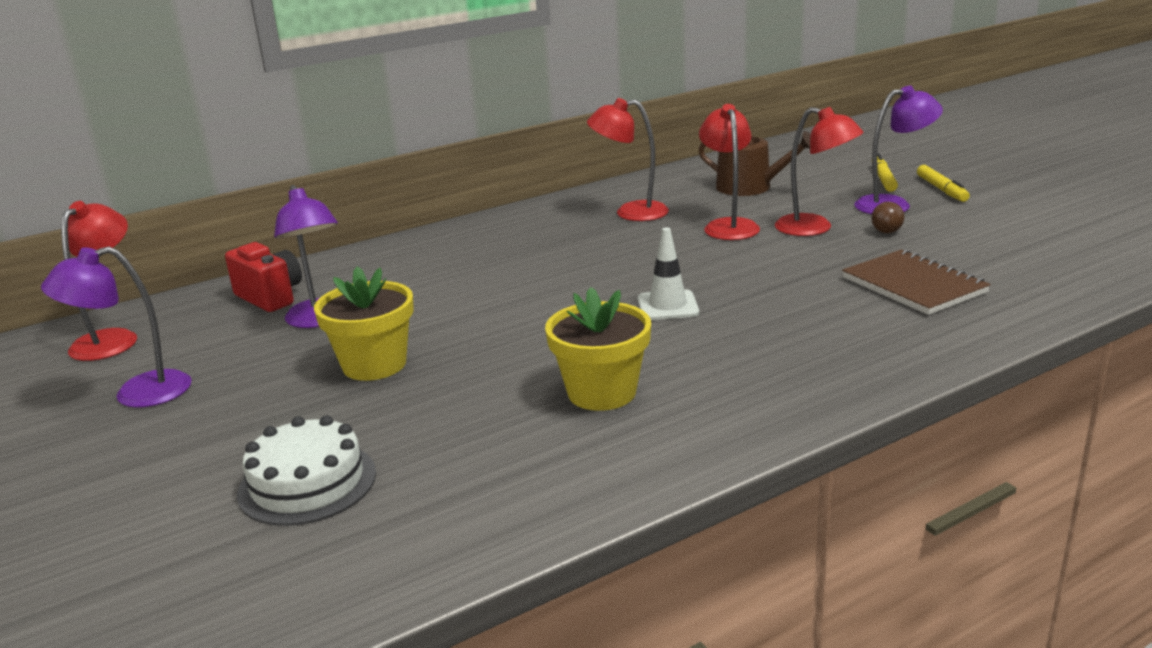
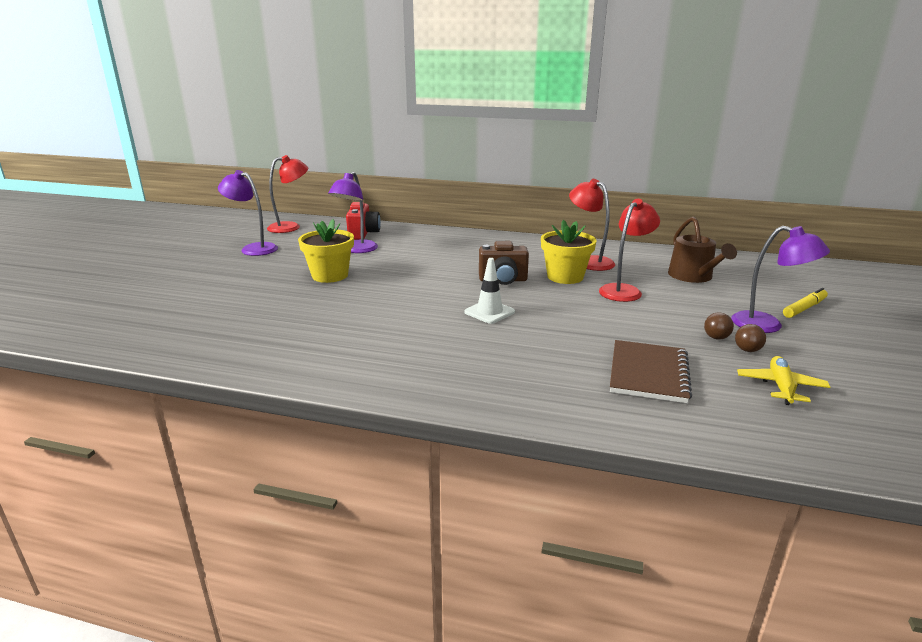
camera: 45 degrees right, 0 degrees up
white cake [237,415,376,526] -> none
yellow flower pot [545,287,651,411] -> yellow flower pot moved to [541,220,596,284]
red lamp [775,107,863,236] -> none
yellow marker [917,165,970,202] -> none
none -> brown camera [479,241,529,285]
none -> brown ball [735,324,766,352]
none -> yellow plane [737,356,830,405]

